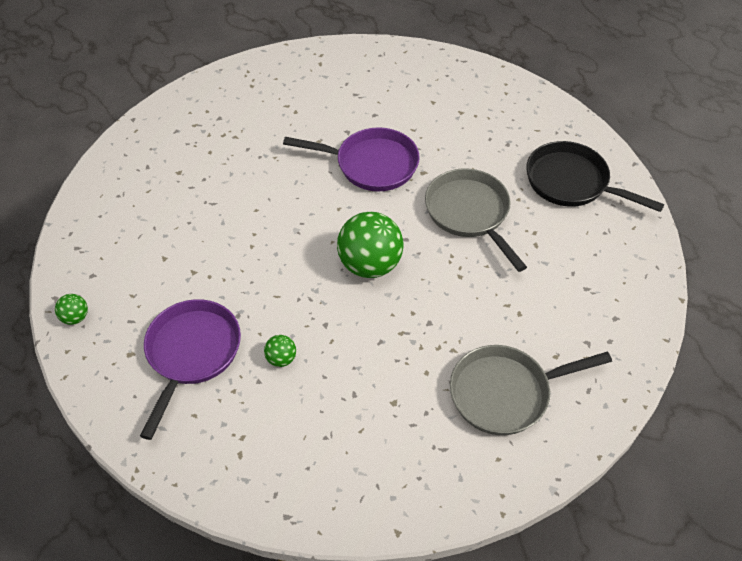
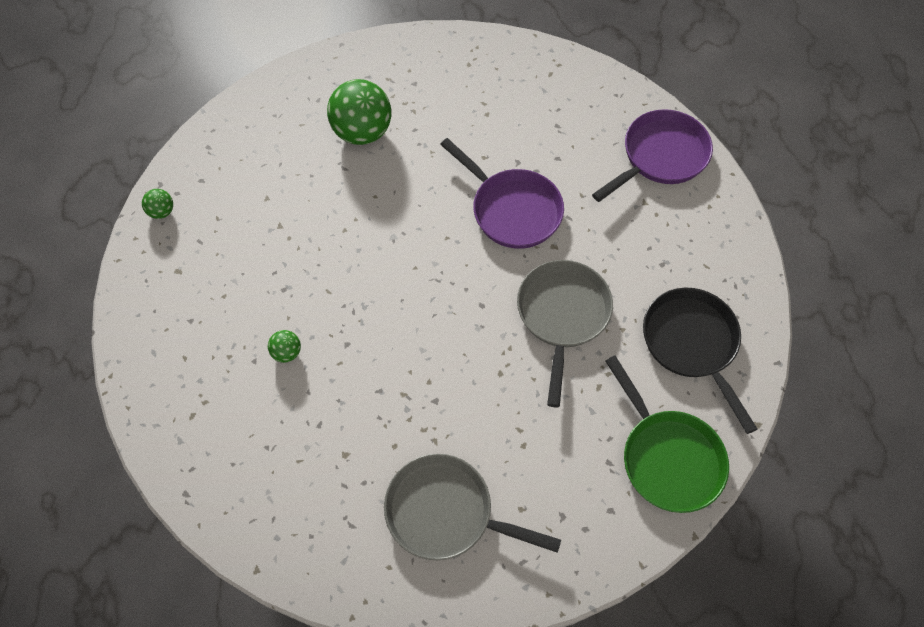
camera: 35 degrees right, 10 degrees up
purple pan [140,299,241,440] -> purple pan moved to [592,109,713,202]
green ball [337,212,403,278] -> green ball moved to [327,79,391,145]
none -> green pan [605,356,729,513]

